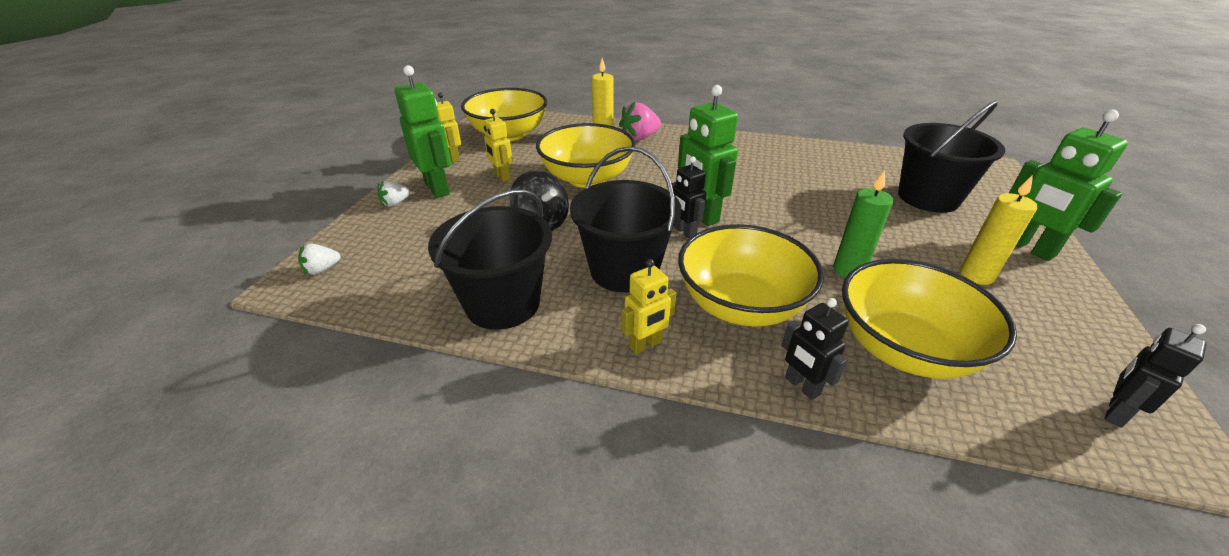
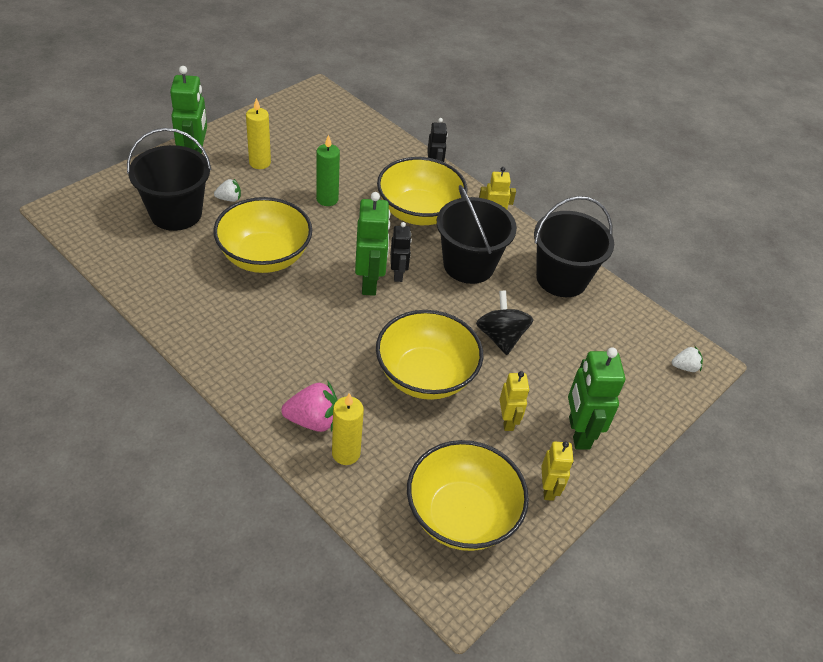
camera: 155 degrees left, 10 degrees up
white strawberry [378,180,410,207] -> white strawberry moved to [214,179,241,202]
yellow bowl [842,259,1017,379] -> yellow bowl moved to [213,197,312,273]
black robot [1104,324,1207,427] -> none

